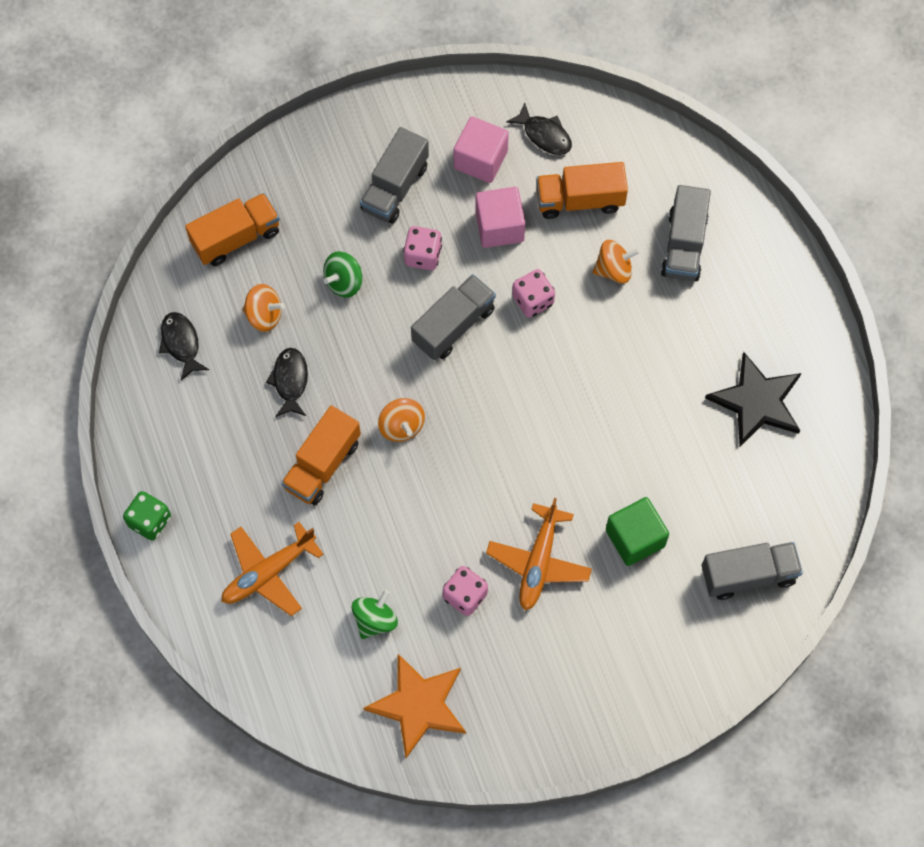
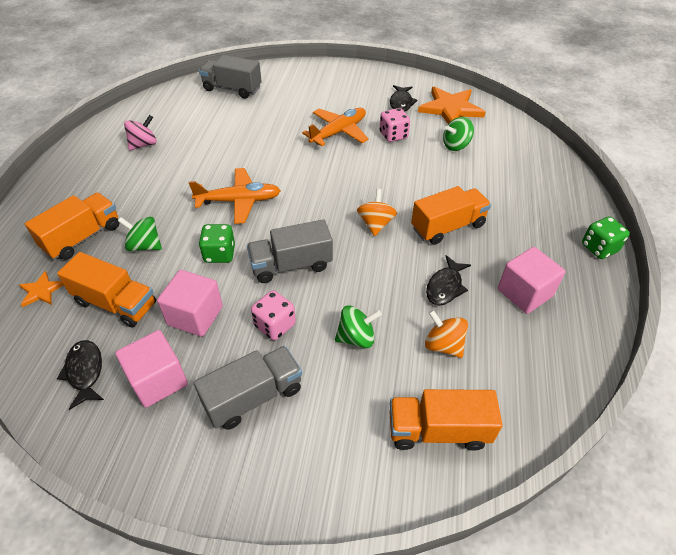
camera: 150 degrees left, 20 degrees down
black fish [159,312,209,380] -> black fish moved to [390,85,418,112]
orange plane [221,522,324,616] -> orange plane moved to [189,168,281,224]
pink dice [512,269,555,318] -> green dice [199,224,235,263]
orange spinning top [593,240,640,283] -> green spinning top [118,217,162,251]
green cube [606,497,669,566] -> none
grey truck [661,185,711,281] -> orange truck [25,193,119,260]
black star [705,352,801,447] -> pink spinning top [124,115,157,150]
none -> orange star [19,271,63,307]
none -> pink cube [498,247,565,314]

